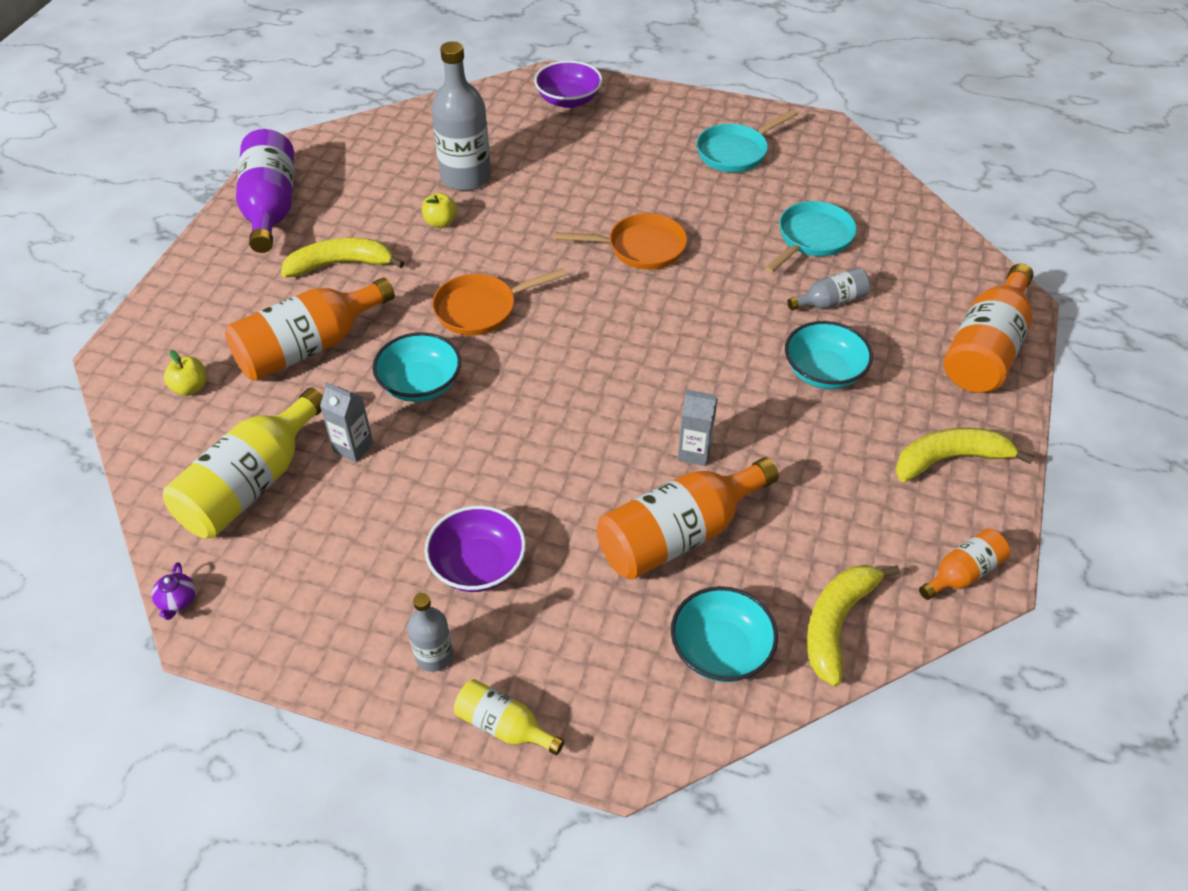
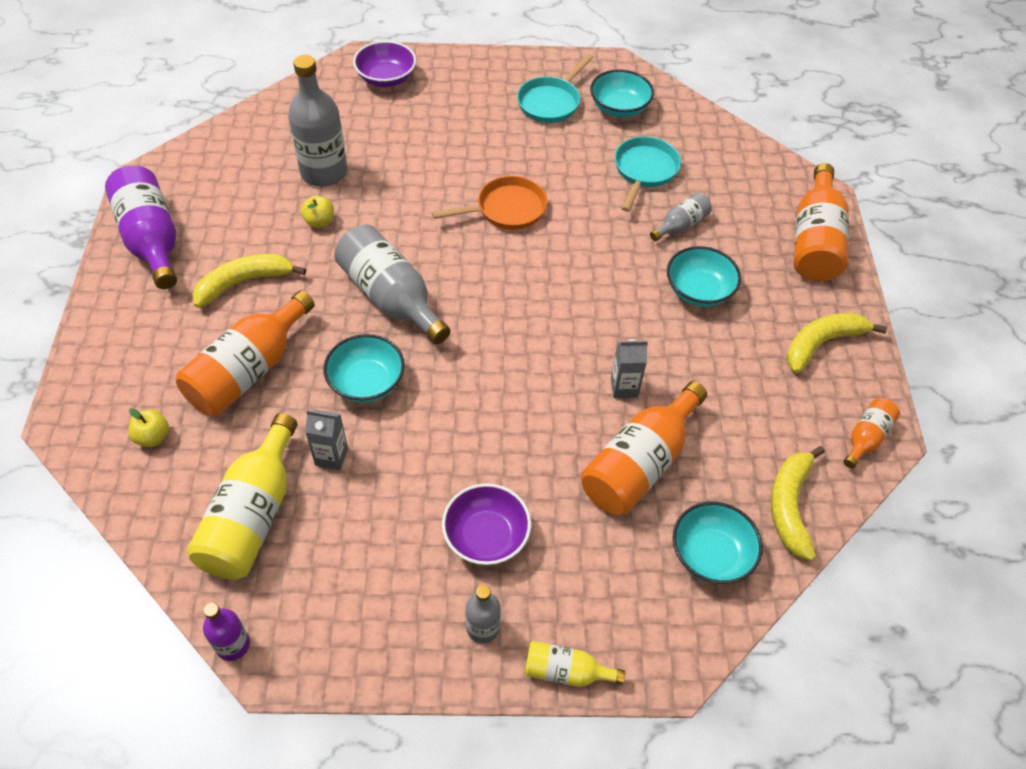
camera: 20 degrees left, 5 degrees up
purple teapot [152,562,196,620] -> purple bottle [203,602,250,661]
orange pan [432,268,566,336] -> grey bottle [334,225,450,344]
none -> turquoise bowl [590,69,654,117]

